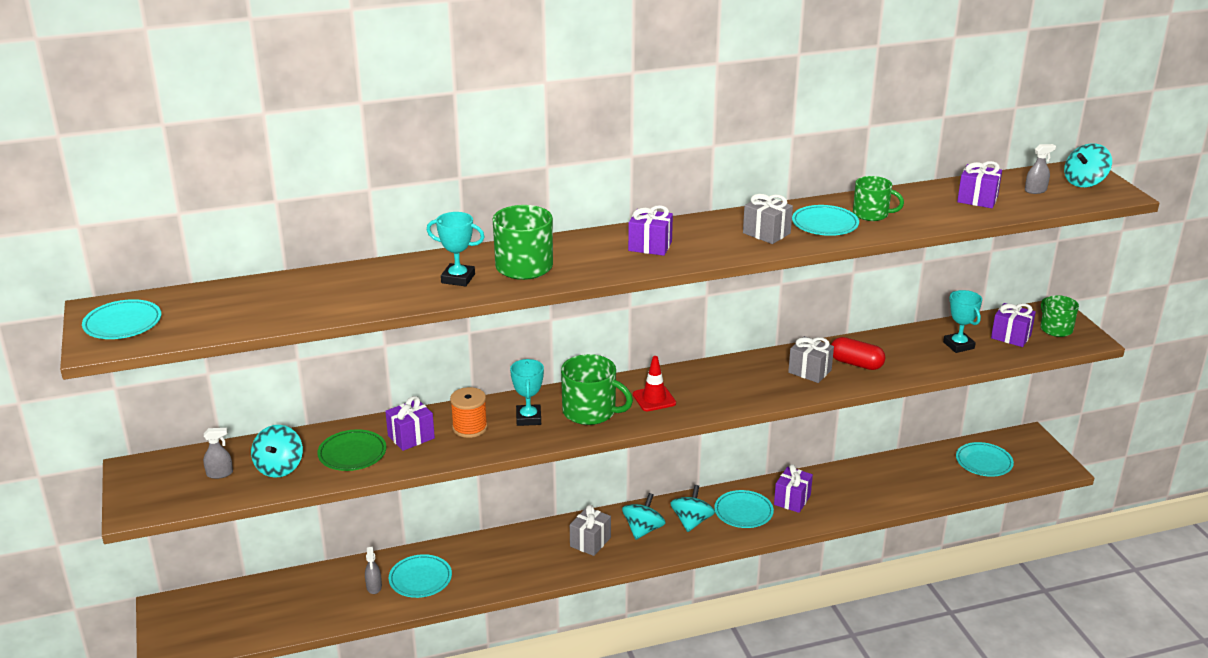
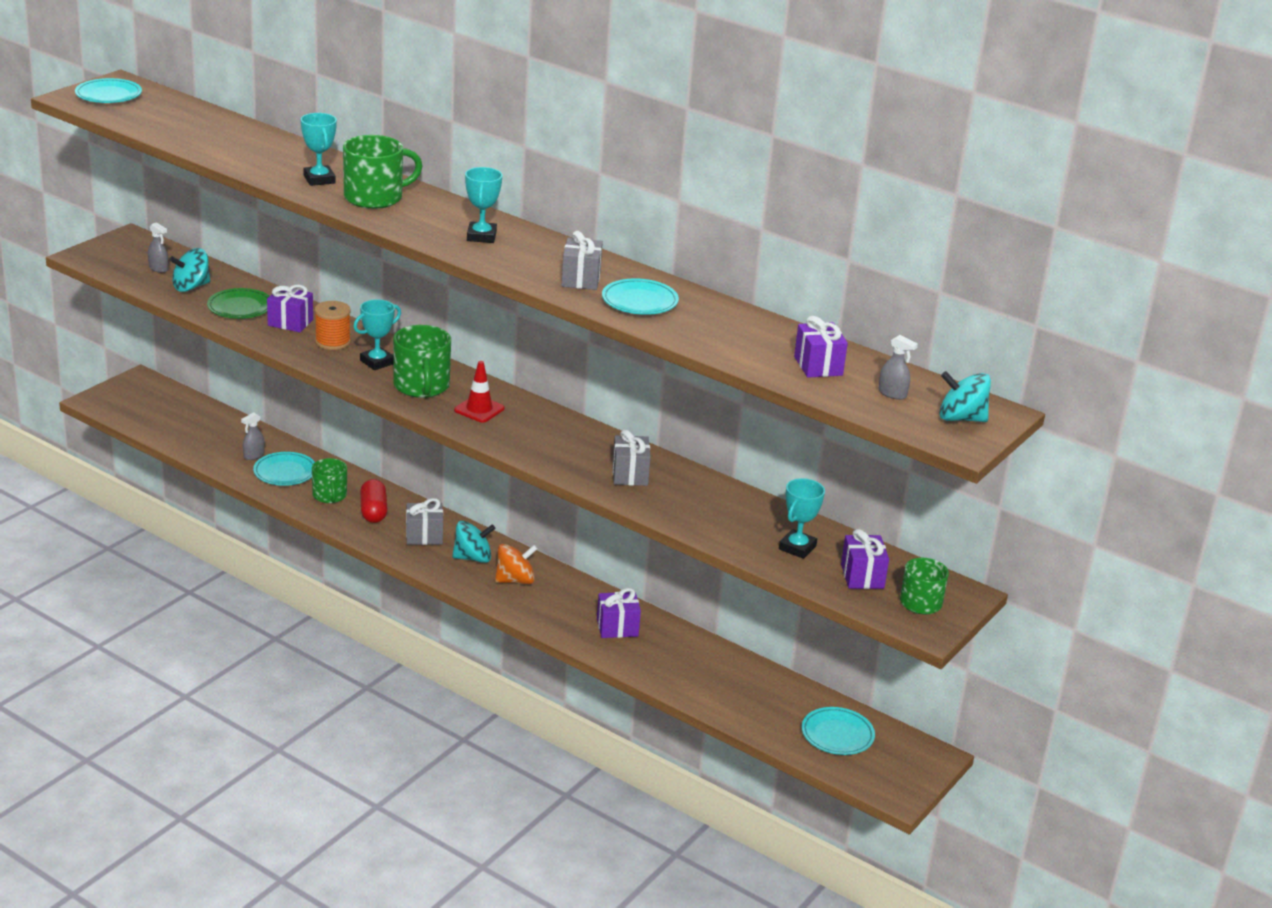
camera: 50 degrees right, 0 degrees up
purple gift [628,205,673,256] -> turquoise trophy [465,167,502,243]
turquoise spinning top [670,485,715,532] -> orange spinning top [495,544,538,584]
turquoise plate [714,490,774,528] -> none
red capsule [831,337,885,370] -> red capsule moved to [360,479,388,523]
green mug [853,176,904,221] -> green mug moved to [312,458,347,503]

